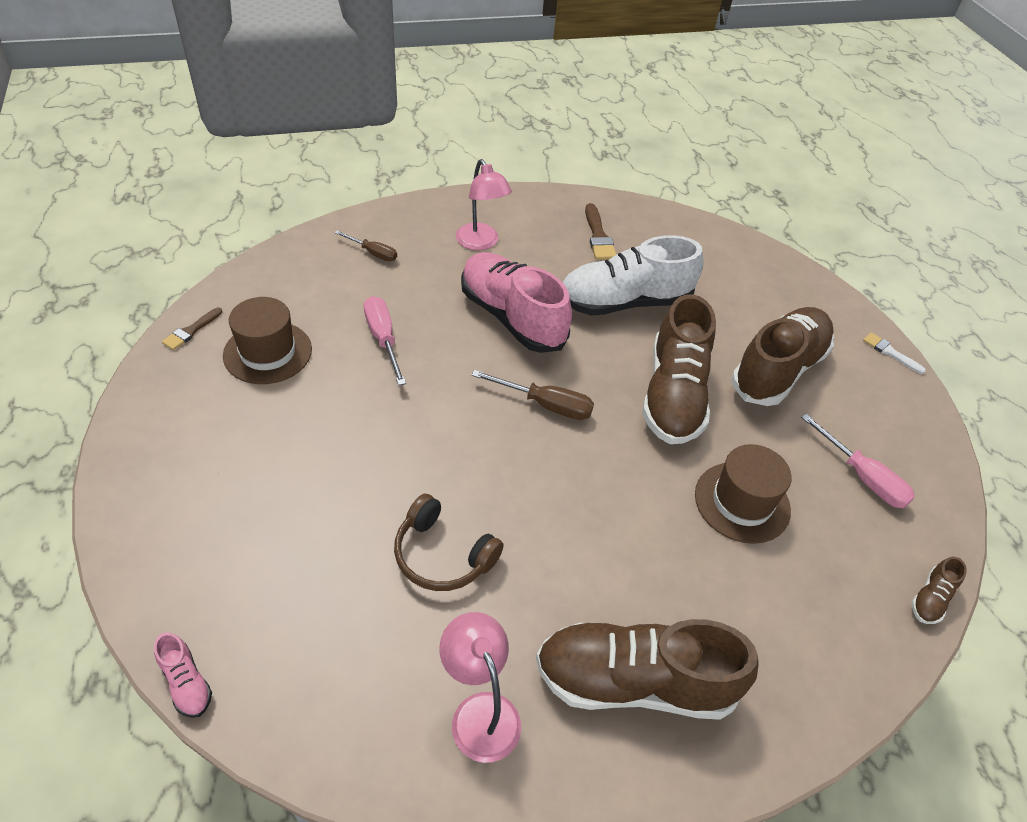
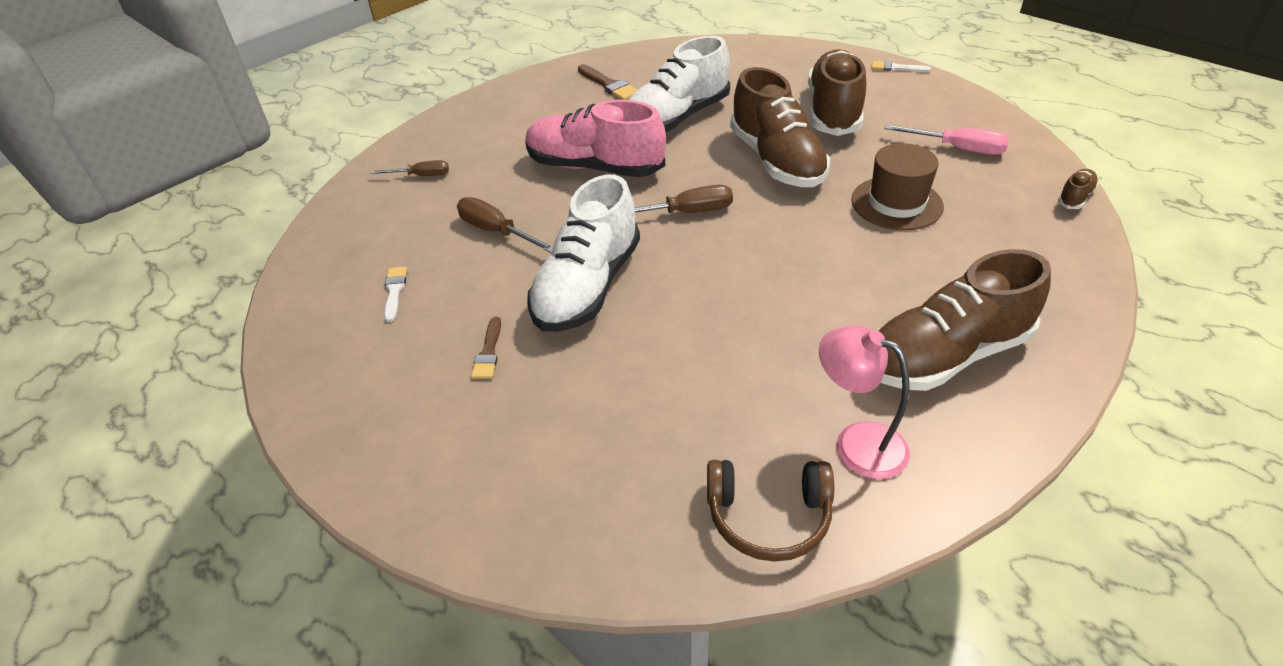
camera: 25 degrees left, 5 degrees down
pink shoe [154,632,212,718] -> none
brown brush [162,307,222,350] -> brown brush moved to [471,317,501,379]
brown hat [223,297,312,384] -> white brush [384,267,407,322]
pink screwdriver [364,296,406,385] -> brown screwdriver [457,197,554,253]
brown headphones [394,494,504,591] -> brown headphones moved to [707,460,834,562]
pink lamp [456,159,512,250] -> none
brown shoe [911,557,967,624] -> brown shoe turned 150 degrees counterclockwise [1058,169,1099,209]
none -> white shoe [527,175,640,332]

